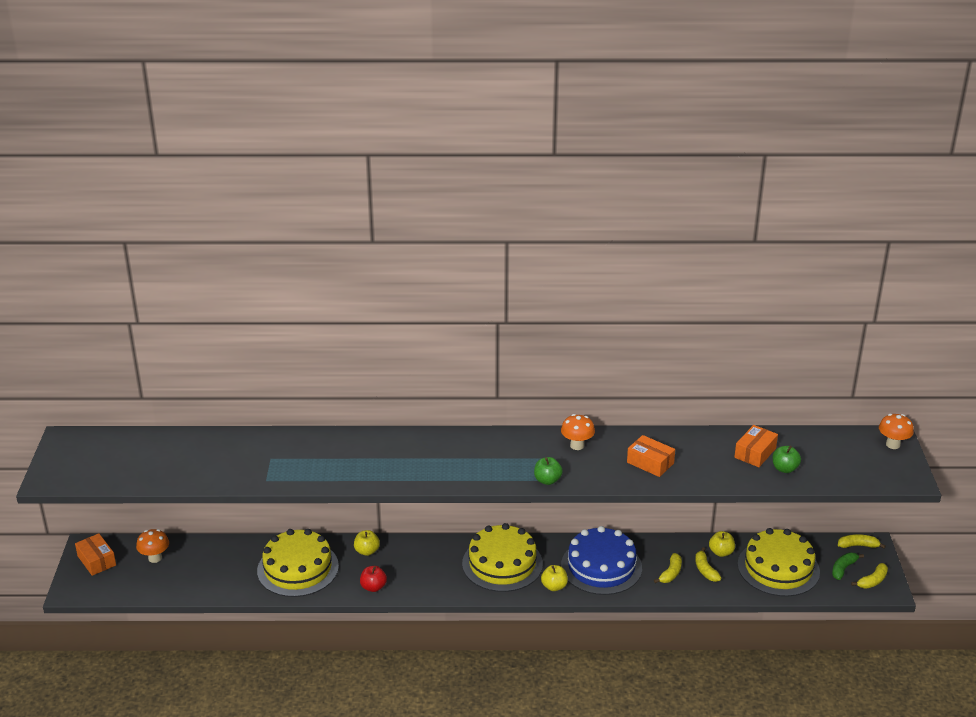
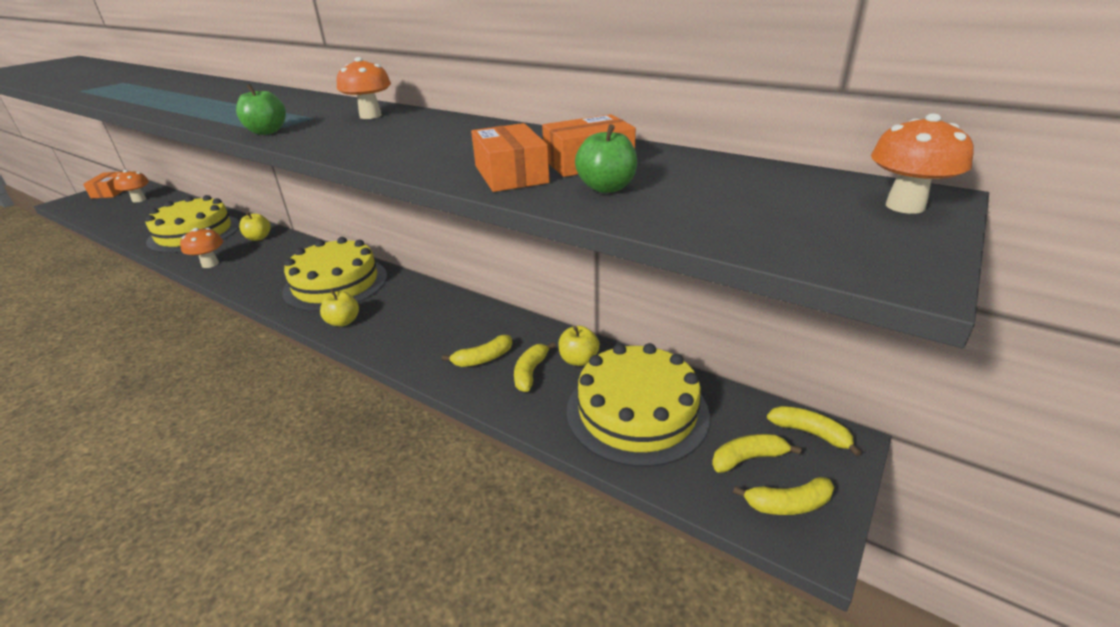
camera: 35 degrees right, 0 degrees up
red apple [360,566,387,592] -> orange mushroom [180,228,223,268]
blue cake [561,526,642,595] -> none
orange box [627,435,675,477] -> orange box moved to [471,123,550,192]
green banana [832,553,864,580] -> yellow banana [712,434,802,473]

